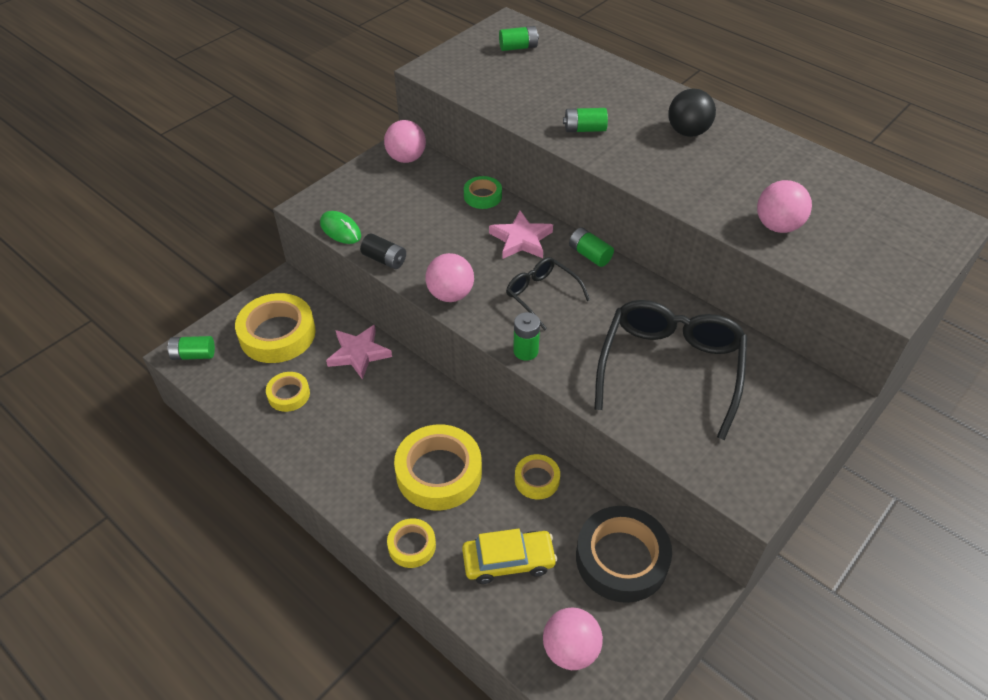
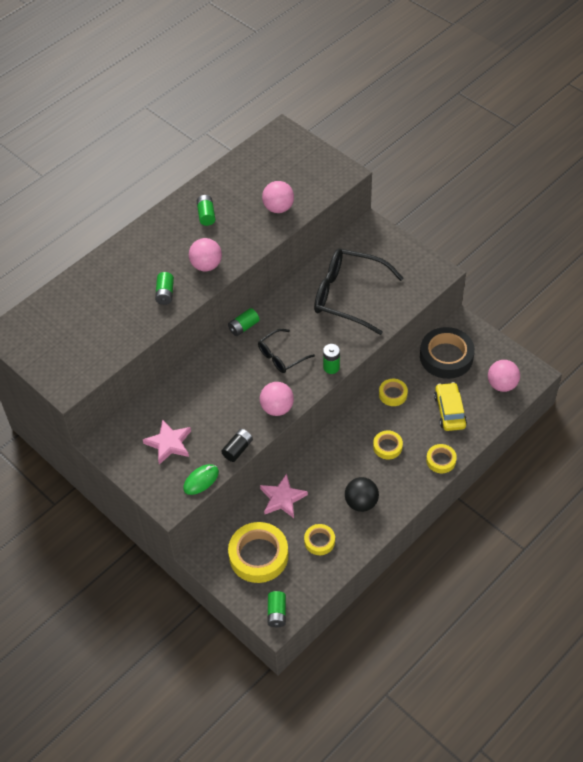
camera: 85 degrees left, 5 degrees up
pink ball [384,120,426,163] -> pink ball moved to [189,238,222,271]
yellow tape [394,424,482,510] -> yellow tape [373,430,403,459], size x0.52
green tape [464,176,502,209] -> none
pink star [489,210,553,259] -> pink star moved to [143,419,191,465]
green battery [499,26,539,51] -> green battery moved to [197,195,215,226]
black ball [668,89,716,137] -> black ball moved to [345,477,379,512]

